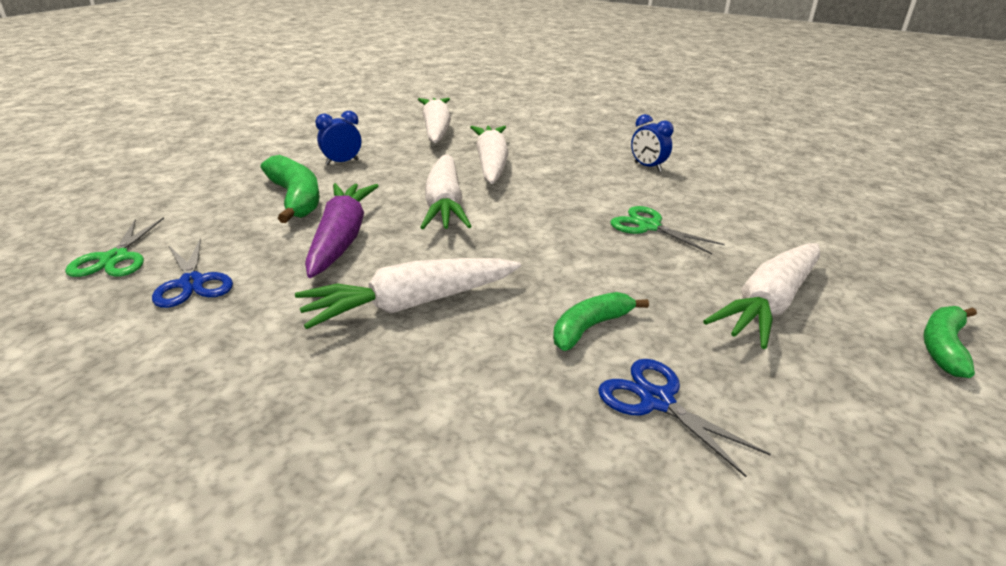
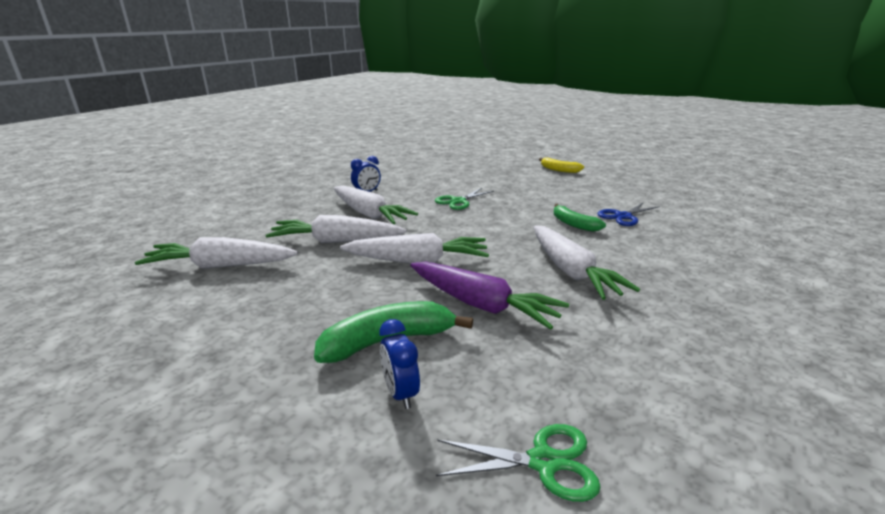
camera: 85 degrees left, 5 degrees down
blue scissors [152,238,233,308] -> none
purple carrot [305,183,379,278] -> purple carrot turned 150 degrees counterclockwise [410,262,569,330]
blue clock [315,111,362,165] -> blue clock moved to [379,319,420,409]
white carrot [703,243,820,349] -> white carrot moved to [334,185,418,224]
green banana [923,306,977,378] -> yellow banana [539,158,584,173]

